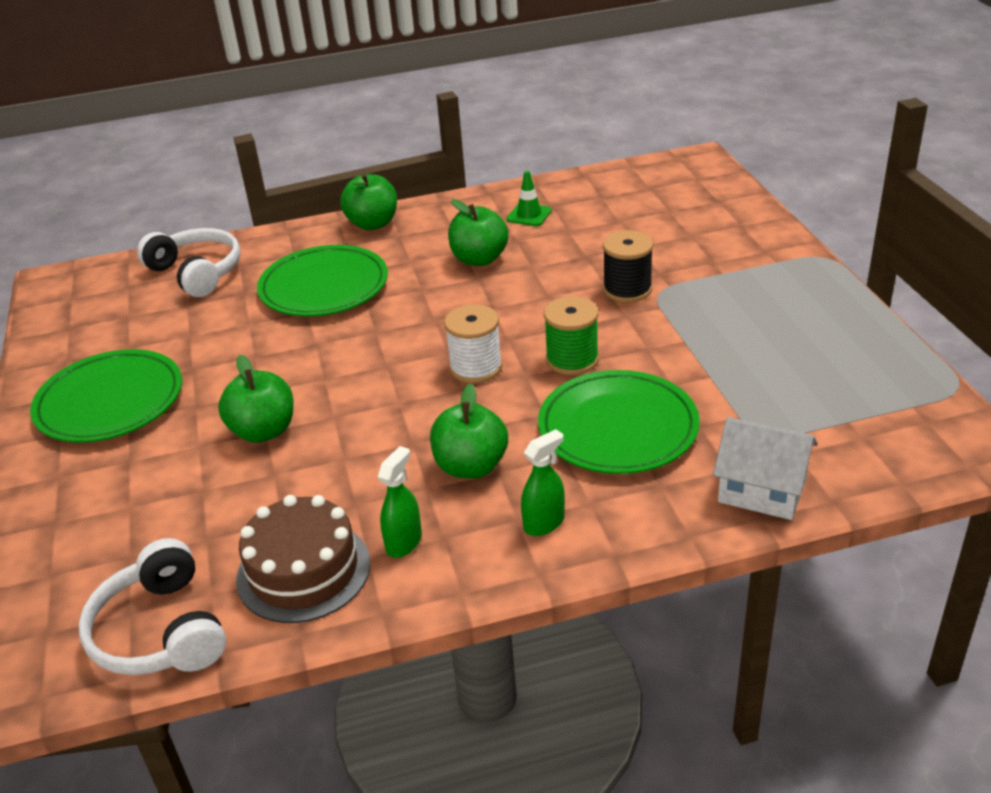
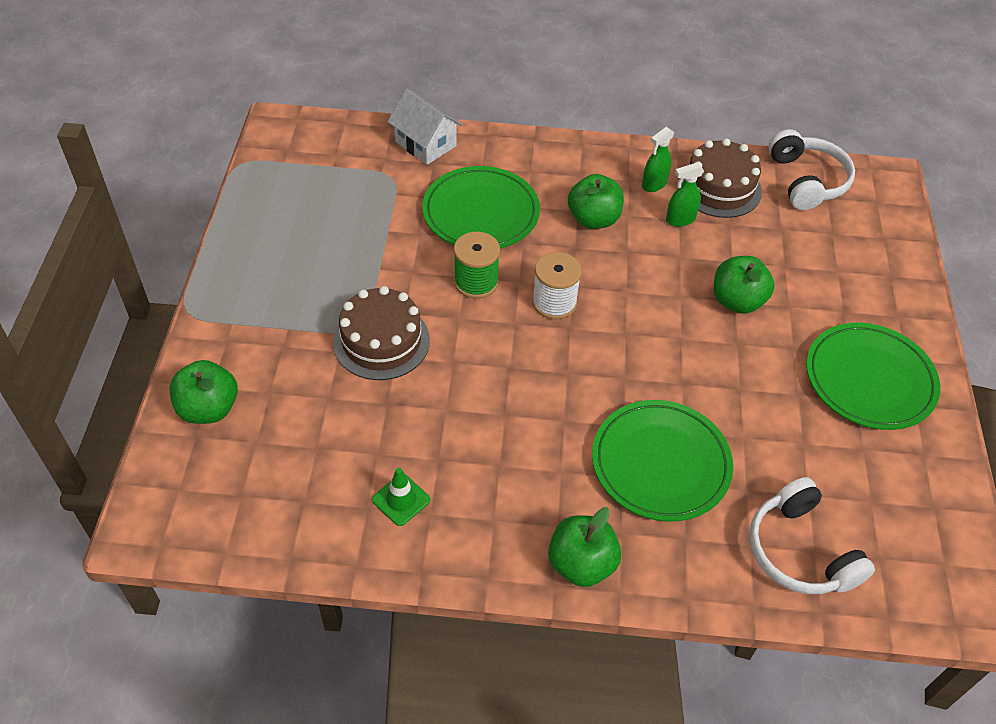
camera: 165 degrees left, 15 degrees up
green apple [448,199,509,266] -> green apple moved to [169,360,238,424]
green spray bottle [521,429,565,536] -> green spray bottle moved to [666,163,704,227]
black spool [603,230,653,303] -> brown cake [333,286,430,380]

